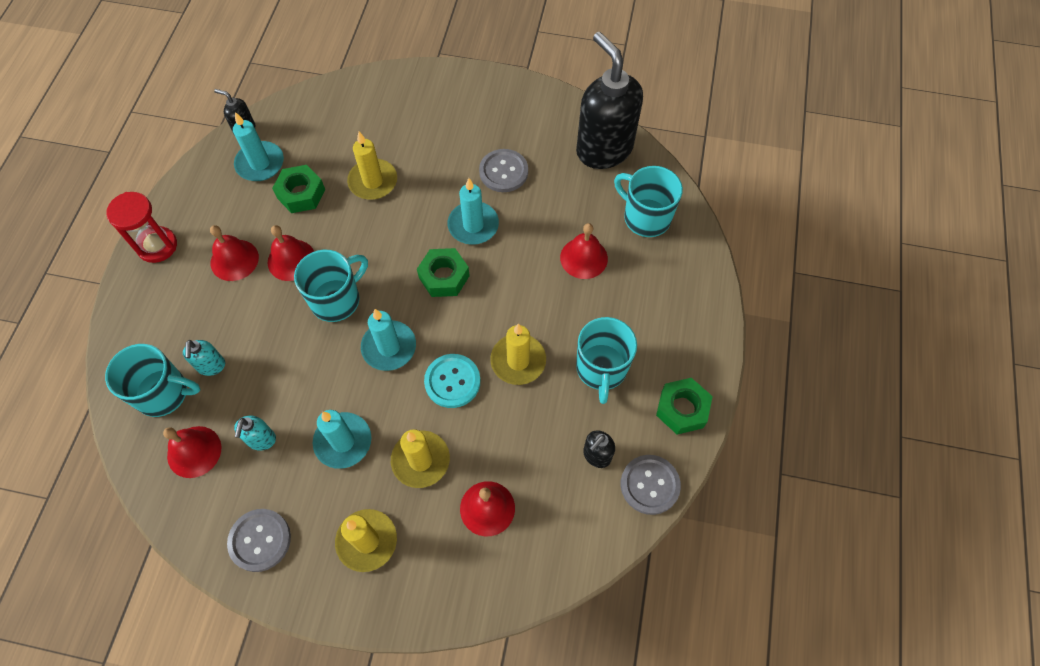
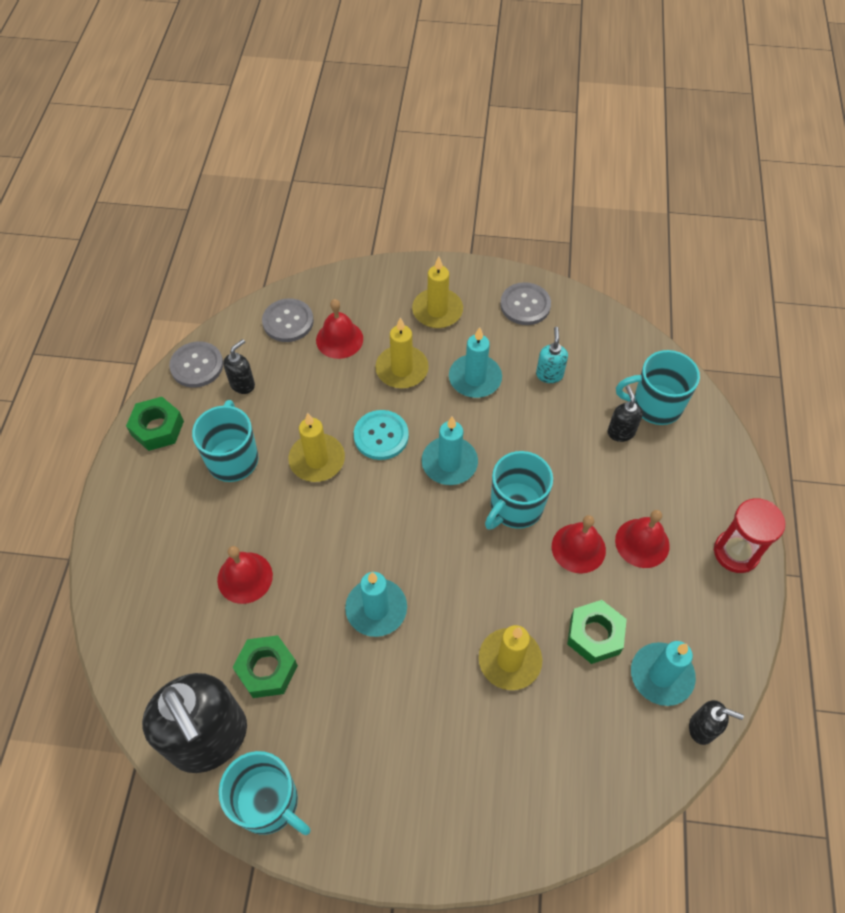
camera: 175 degrees right, 5 degrees down
red bell [163,426,221,478] -> none
turquoise soap dispenser [183,340,225,376] -> black soap dispenser [607,386,643,442]
green nut [417,248,470,297] -> green nut moved to [232,635,298,698]
grey button [479,149,528,192] -> grey button moved to [262,298,314,342]
turquoise mug [614,166,683,237] -> turquoise mug moved to [219,751,311,835]

